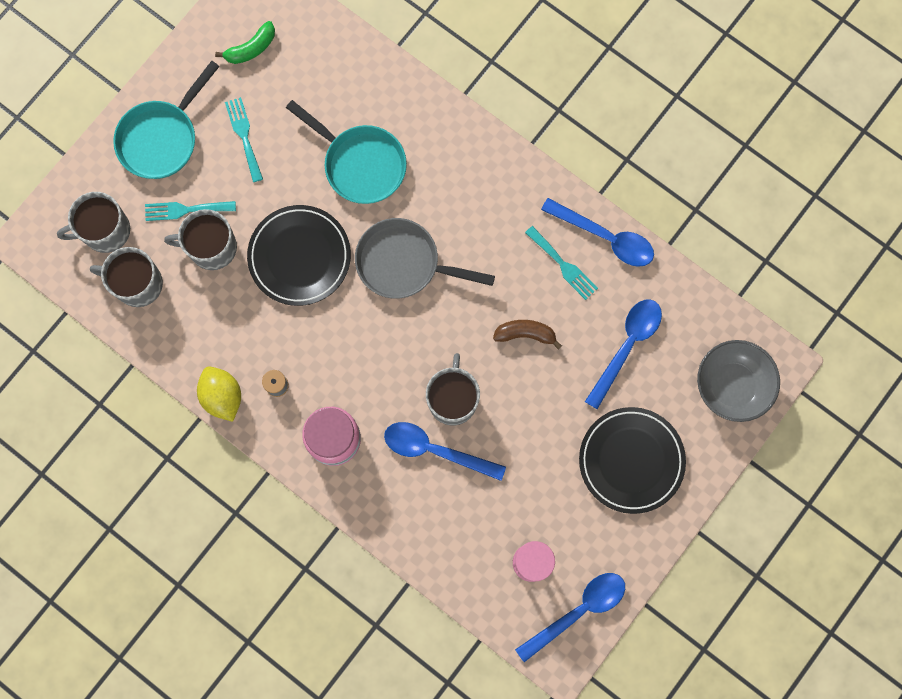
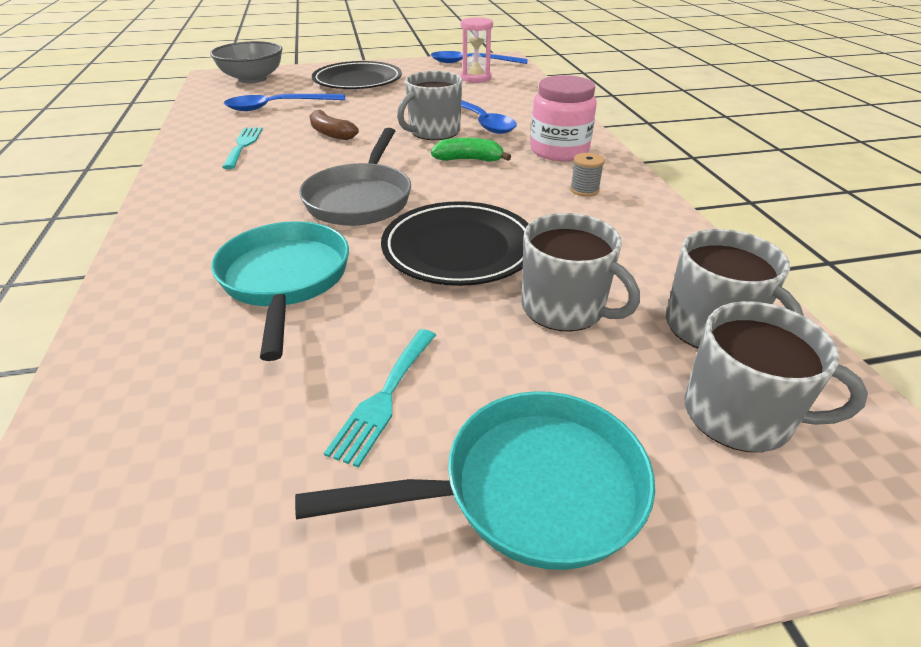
camera: 140 degrees left, 40 degrees down
turquoise fork [145,201,236,221] -> none
yellow lemon [197,366,241,422] -> none
green banana [215,21,275,64] -> green banana moved to [431,138,511,162]
grey pan [355,218,495,299] -> grey pan turned 45 degrees clockwise [299,128,411,226]
blue spoon [541,198,654,267] -> none

